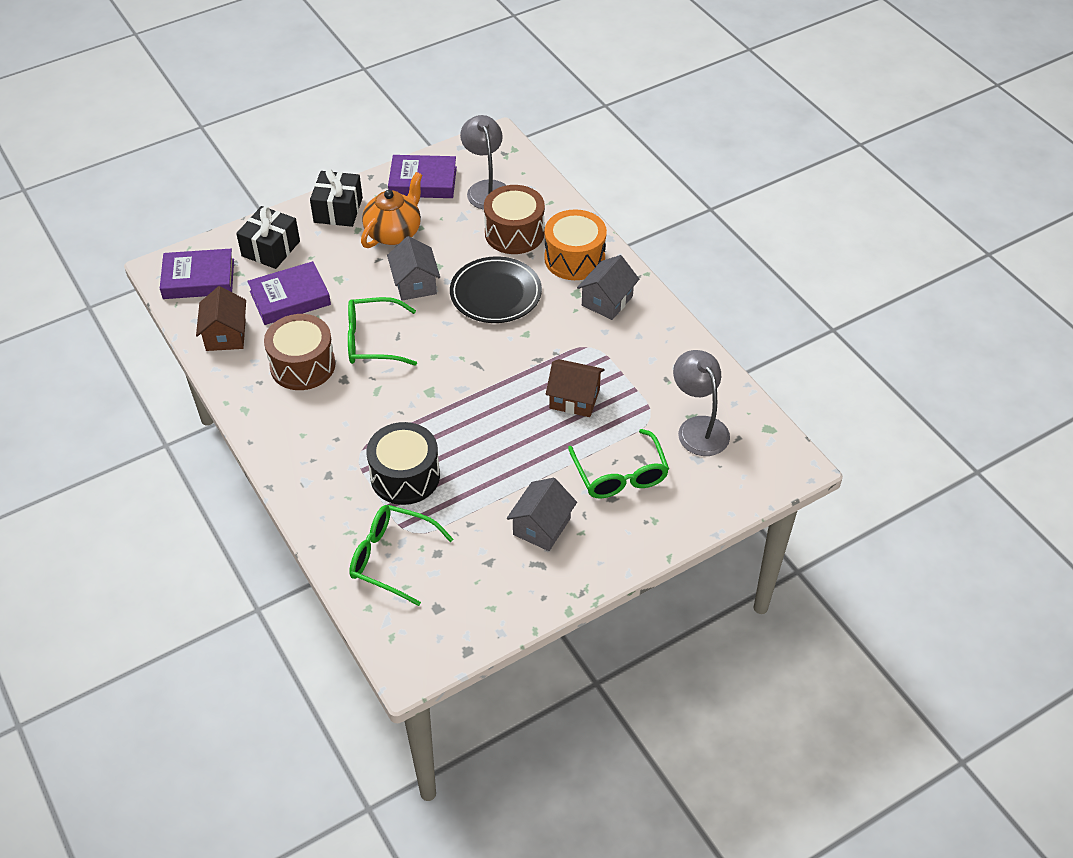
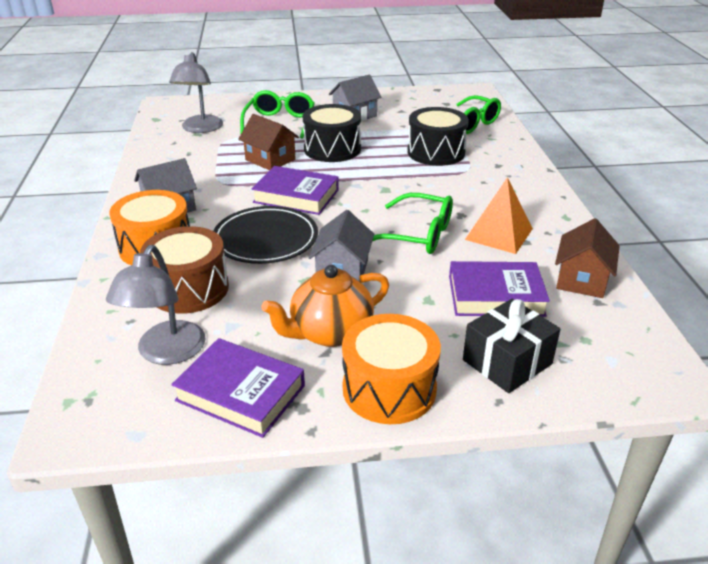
camera: 155 degrees left, 15 degrees down
purple book [160,249,234,299] -> purple book moved to [252,166,339,215]
brown drum [264,314,336,390] -> orange pyramid [465,177,533,254]
black gift [310,169,363,227] -> orange drum [342,314,441,424]
none -> black drum [303,104,361,162]

